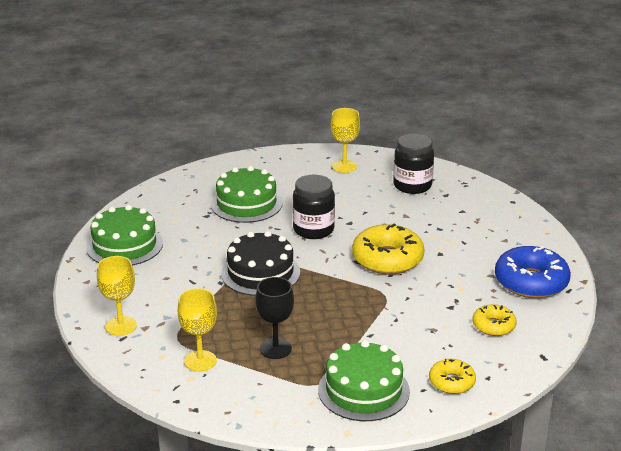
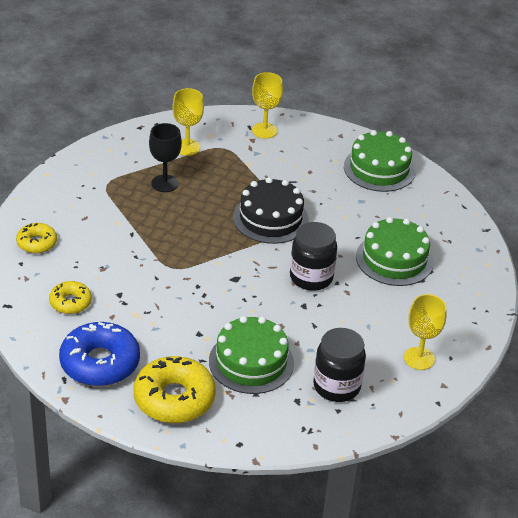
camera: 120 degrees right, 10 degrees up
green cake [318,340,410,421] -> green cake moved to [209,316,294,394]
yellow donut [352,224,424,274] -> yellow donut moved to [134,356,216,423]

